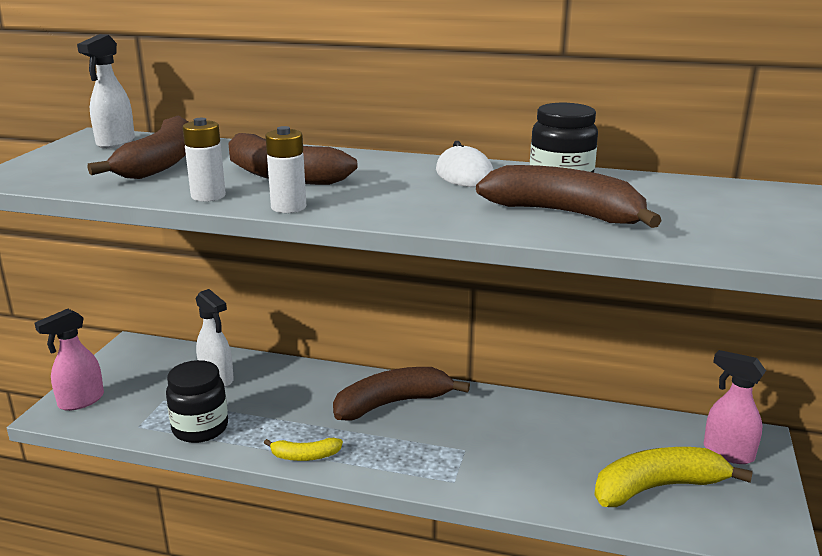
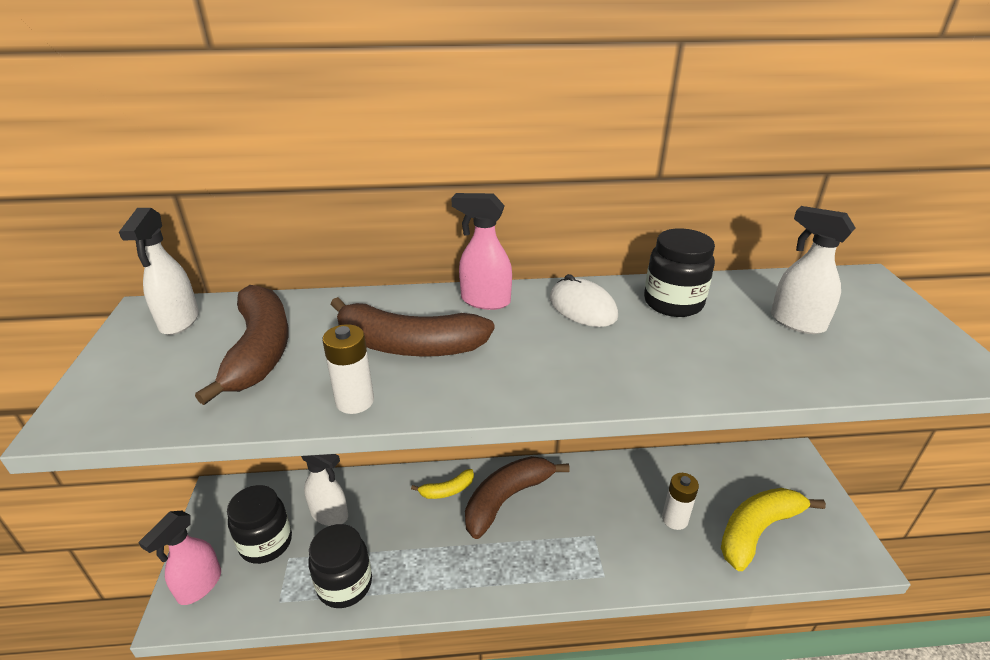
camera: 20 degrees left, 10 degrees up
yellow banana [264,438,343,461] -> yellow banana moved to [411,469,474,499]
white battery [265,126,306,213] -> white battery moved to [662,473,699,530]
brown banana [476,165,662,228] -> none
pink spray bottle [704,350,766,464] -> pink spray bottle moved to [451,193,512,310]
none -> black jar [227,485,292,564]
none -> white spray bottle [771,206,855,334]

